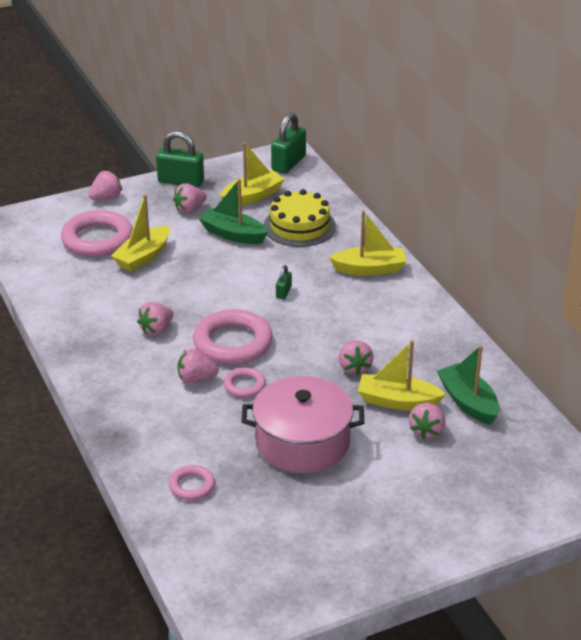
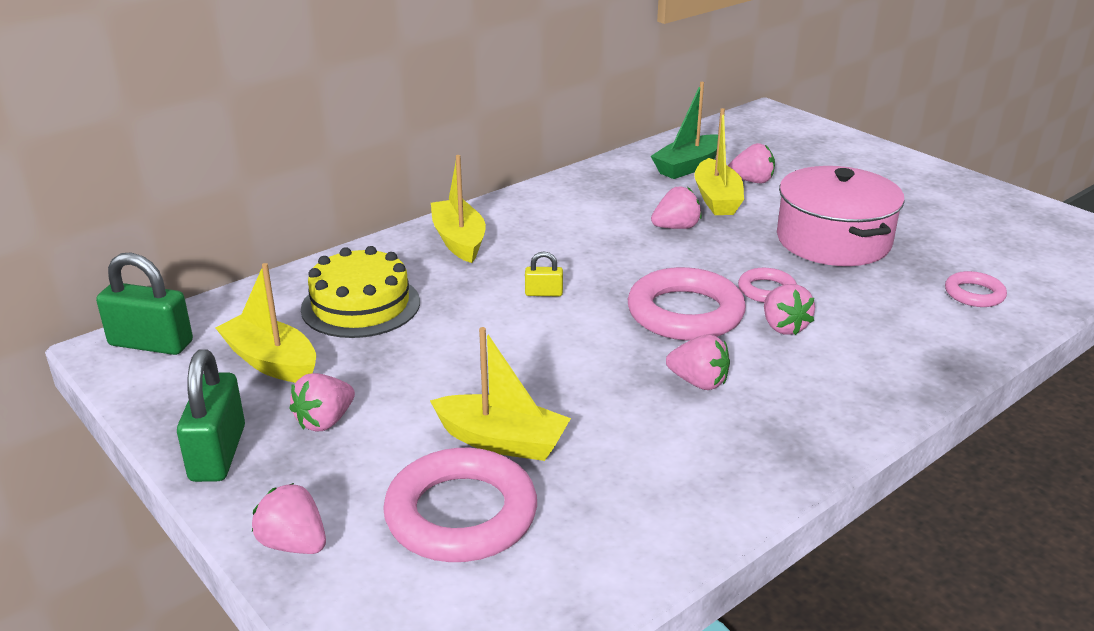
camera: 105 degrees left, 5 degrees down
pink strawberry [173,183,207,213] -> pink strawberry turned 90 degrees clockwise [290,373,355,432]
green boat [198,179,268,244] -> none
green padlock [276,265,292,299] -> yellow padlock [525,252,563,296]

